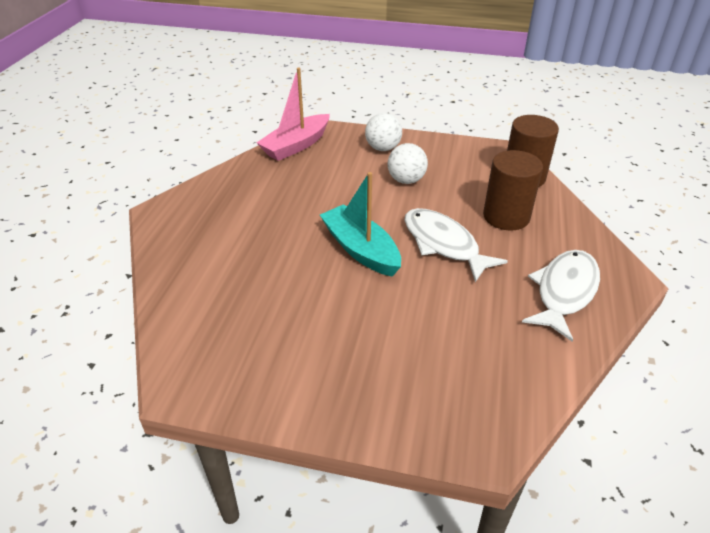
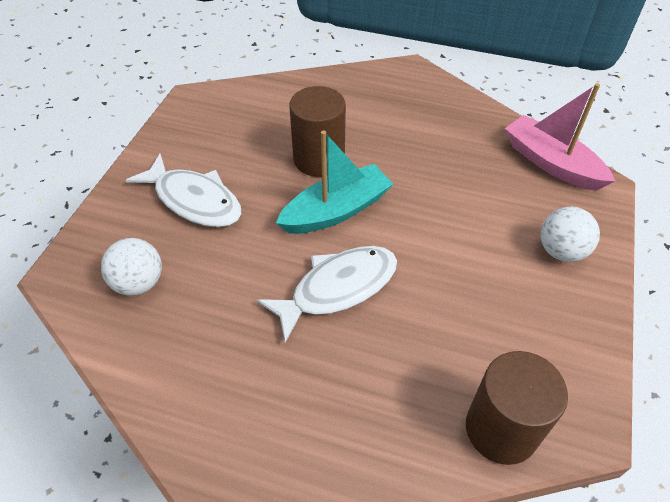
camera: 95 degrees right, 10 degrees up
white ball [387,143,428,184] -> white ball moved to [101,238,162,296]
brown cylinder [483,150,543,231] -> brown cylinder moved to [289,86,346,177]
white fish [522,250,600,342] -> white fish moved to [126,154,242,227]

